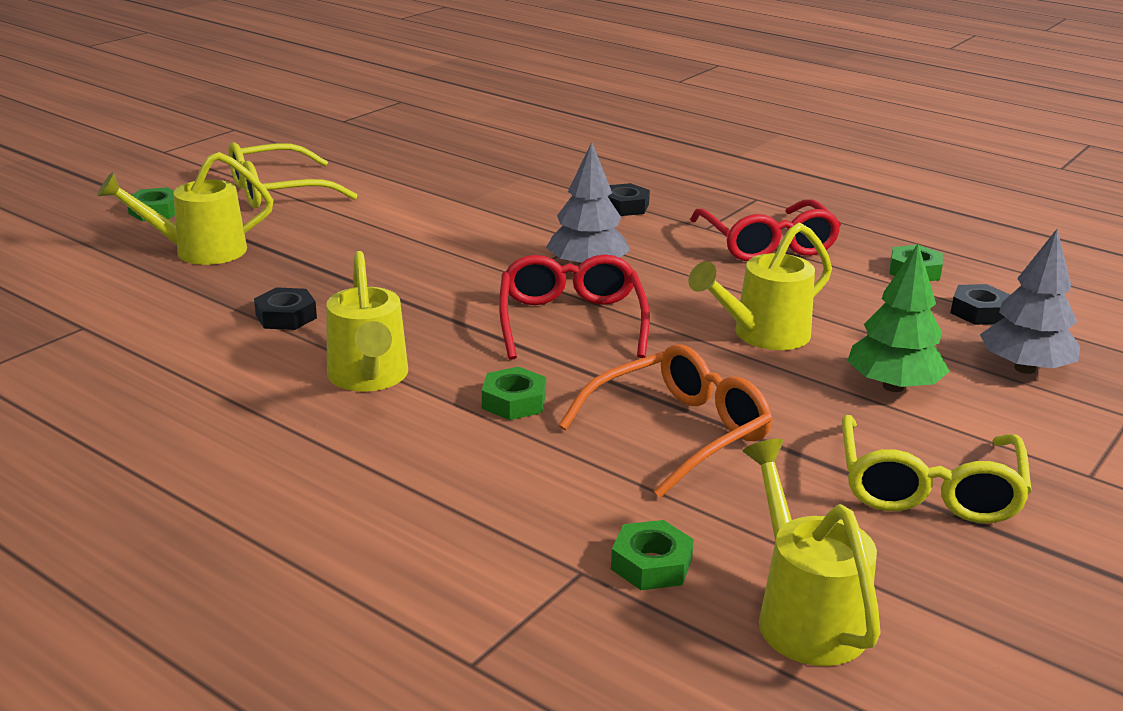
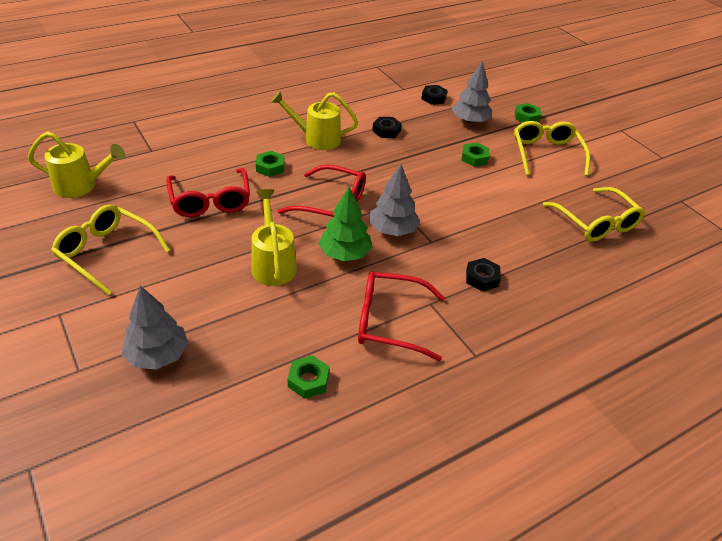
camera: 110 degrees right, 15 degrees up
yellow watering can [97,152,273,265] -> grey tree [452,61,492,124]
orange glasses [559,345,772,498] -> red glasses [166,168,250,217]
green nut [611,520,694,590] -> green nut moved to [461,143,490,167]
green tree [847,244,950,392] -> green tree moved to [319,187,372,261]
black nut [950,284,1010,325] -> black nut moved to [421,85,448,105]
none -> yellow glasses [543,187,645,242]

